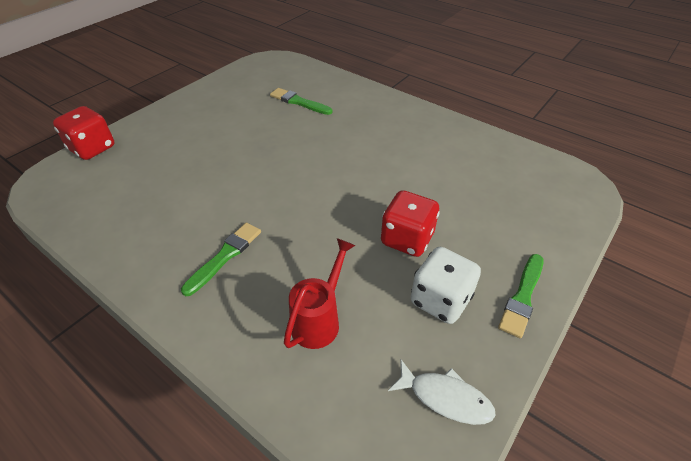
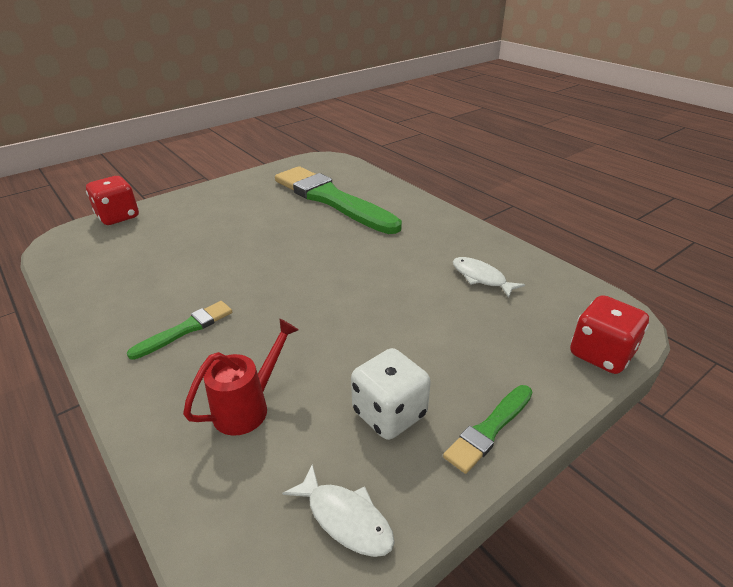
camera: 15 degrees right, 10 degrees down
green brush [270,88,333,115] -> green brush [275,166,402,234], size x2.21
red dice [381,190,440,257] -> red dice moved to [570,295,649,374]
none -> white fish [453,257,525,298]

